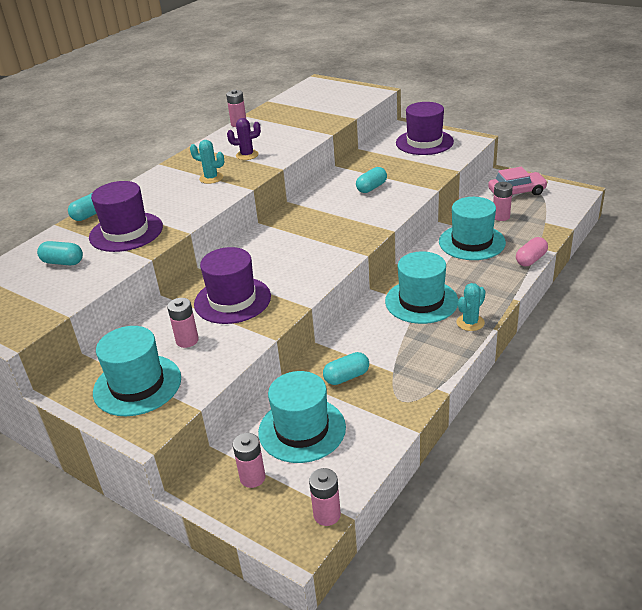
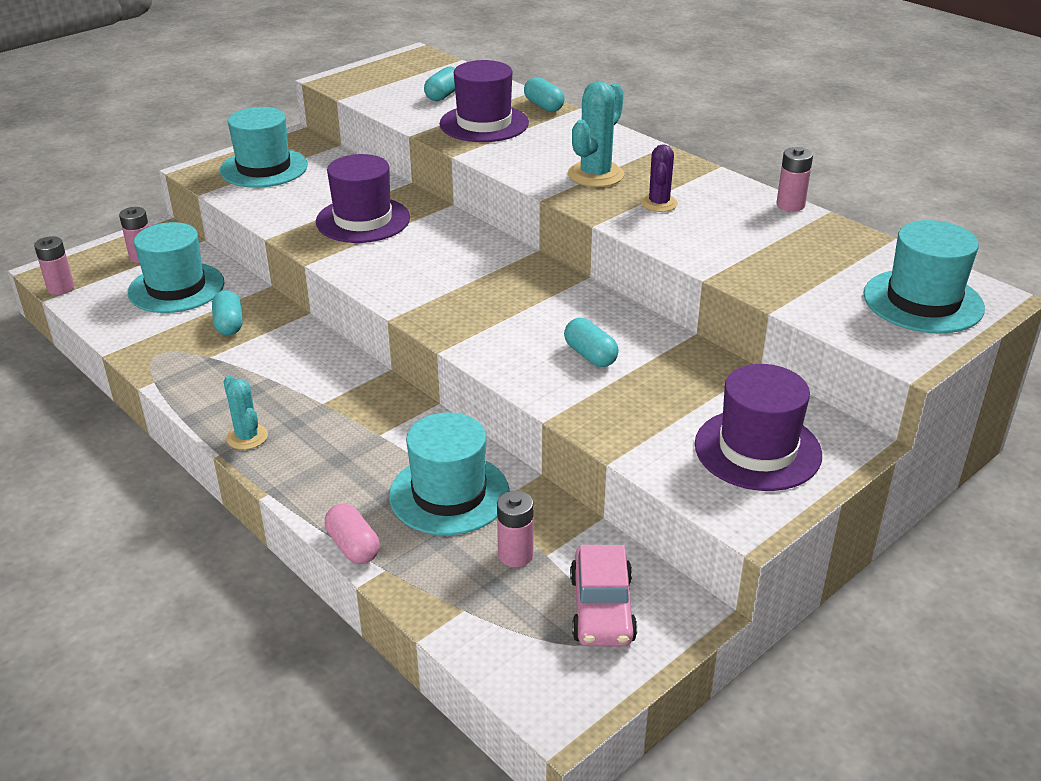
camera: 100 degrees right, 0 degrees up
pink battery [167,298,199,348] -> none
turquoise cactus [190,140,224,184] -> turquoise cactus [568,81,624,187], size x1.60
turquoise hat [385,251,458,324] -> turquoise hat moved to [863,220,985,334]

